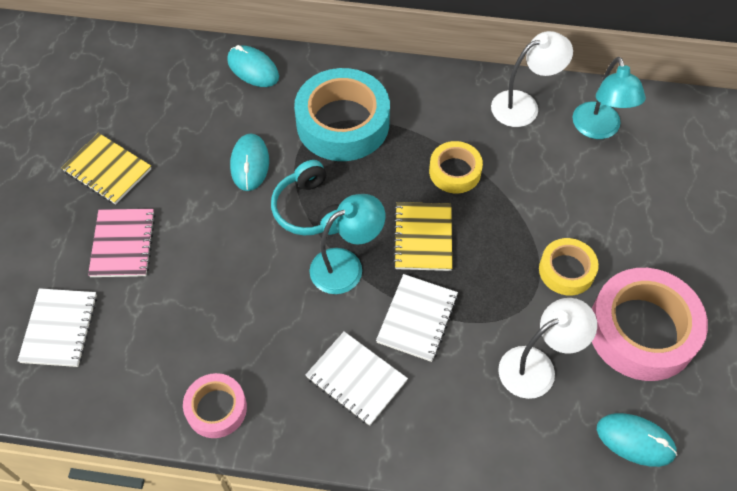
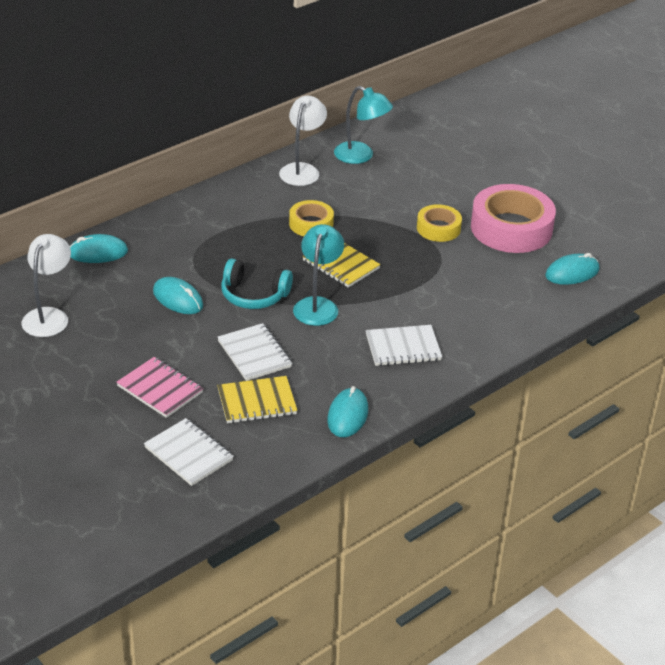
camera: 50 degrees left, 20 degrees down
yellow notebook [61,133,152,204] -> yellow notebook moved to [217,376,298,423]
pink tape [183,373,247,438] -> turquoise mouse [327,386,368,437]
turquoise tape [294,68,390,161] -> none
white notebook [376,274,458,362] -> white notebook moved to [218,323,292,381]
white lamp [498,298,597,399] -> white lamp moved to [21,234,71,337]

